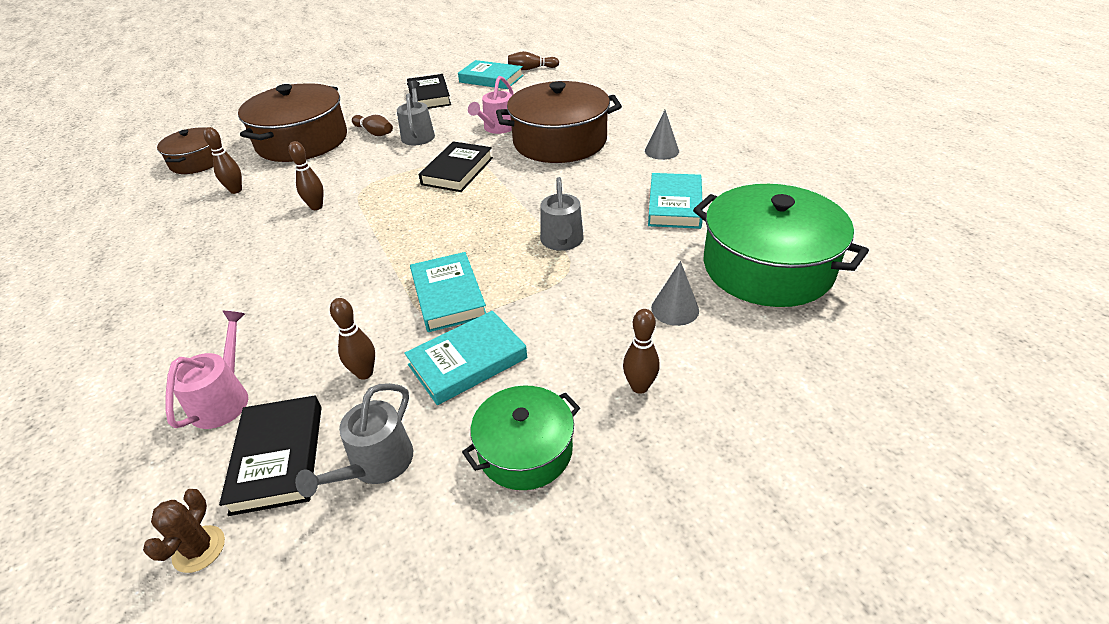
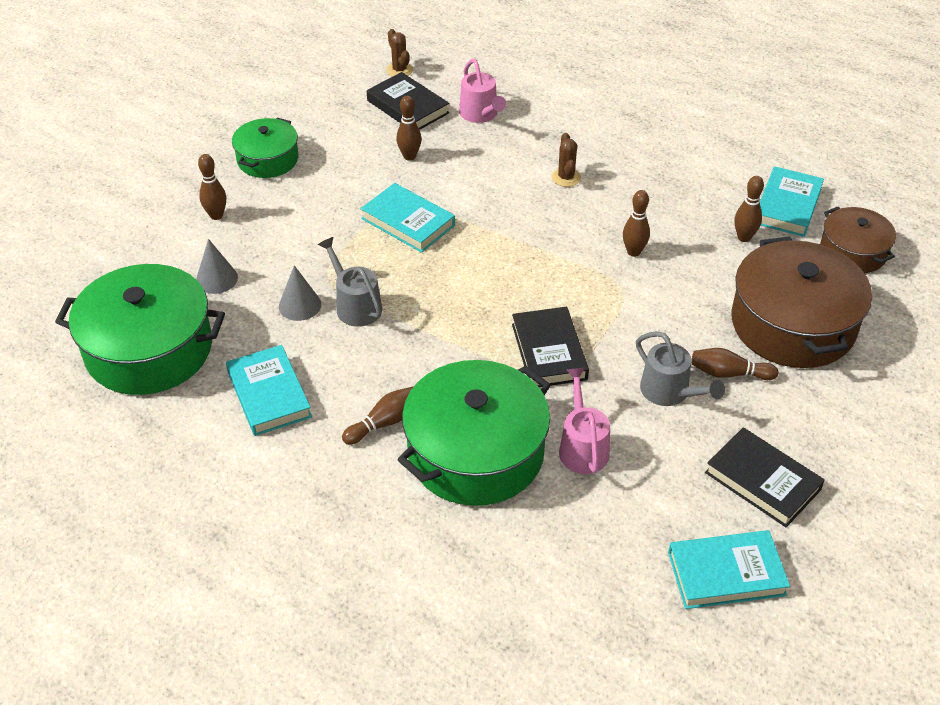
camera: 145 degrees right, 5 degrees up
grey watering can [295,383,413,497] -> none
turquoise book [404,311,527,405] -> turquoise book moved to [760,167,824,237]
brown pot [496,81,622,163] -> green pot [397,360,551,506]
brown bowling pin [508,51,559,70] -> brown bowling pin moved to [342,386,413,445]
grey cone [645,110,679,160] -> grey cone moved to [279,265,321,321]
none -> brown cactus [552,133,581,187]

